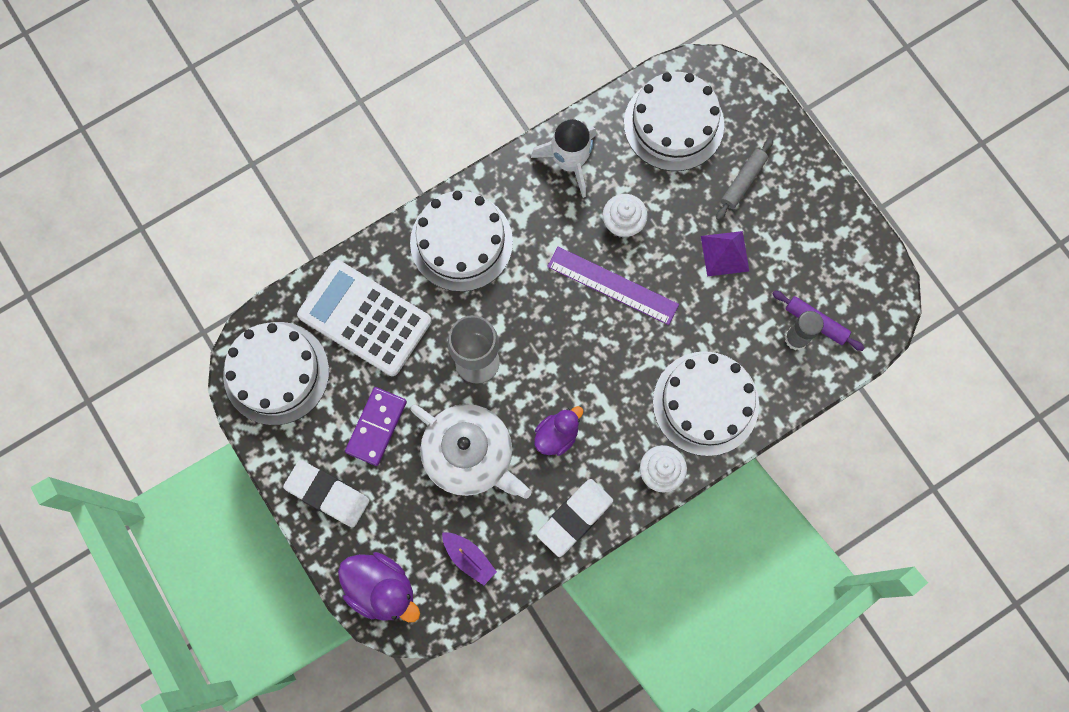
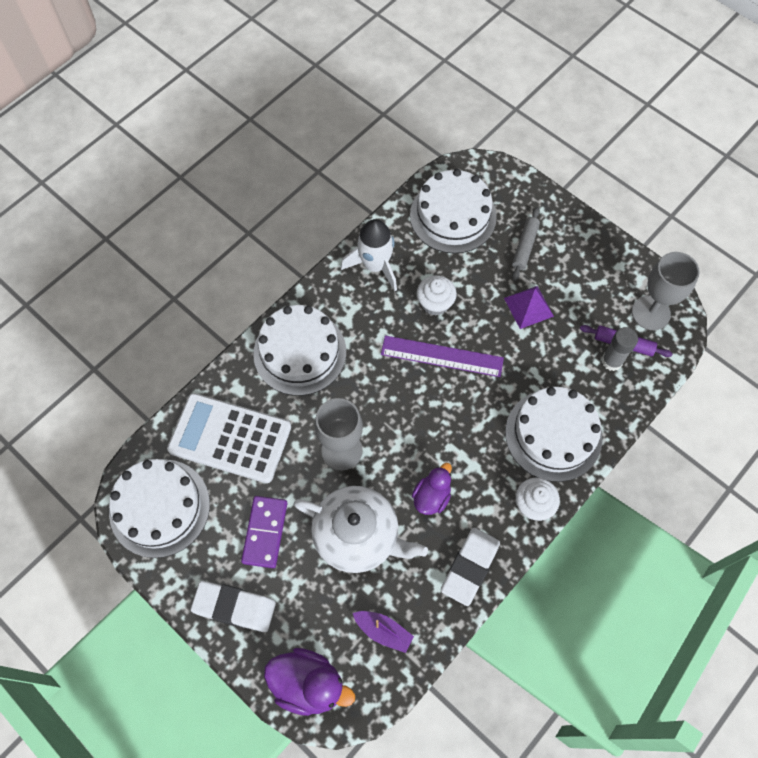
camera: 15 degrees left, 10 degrees down
none -> grey goblet [632,252,700,330]

